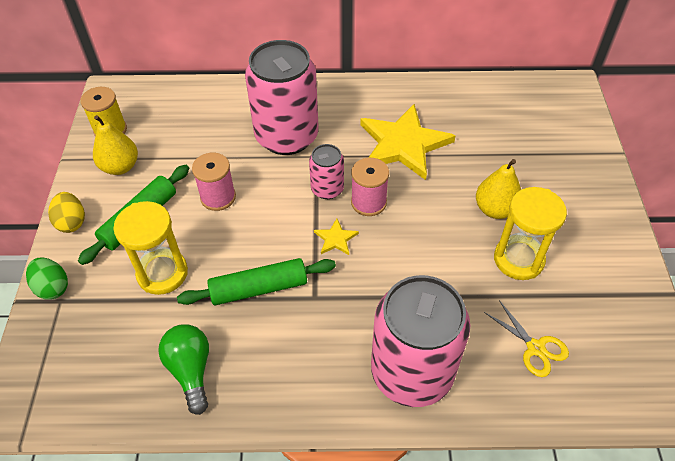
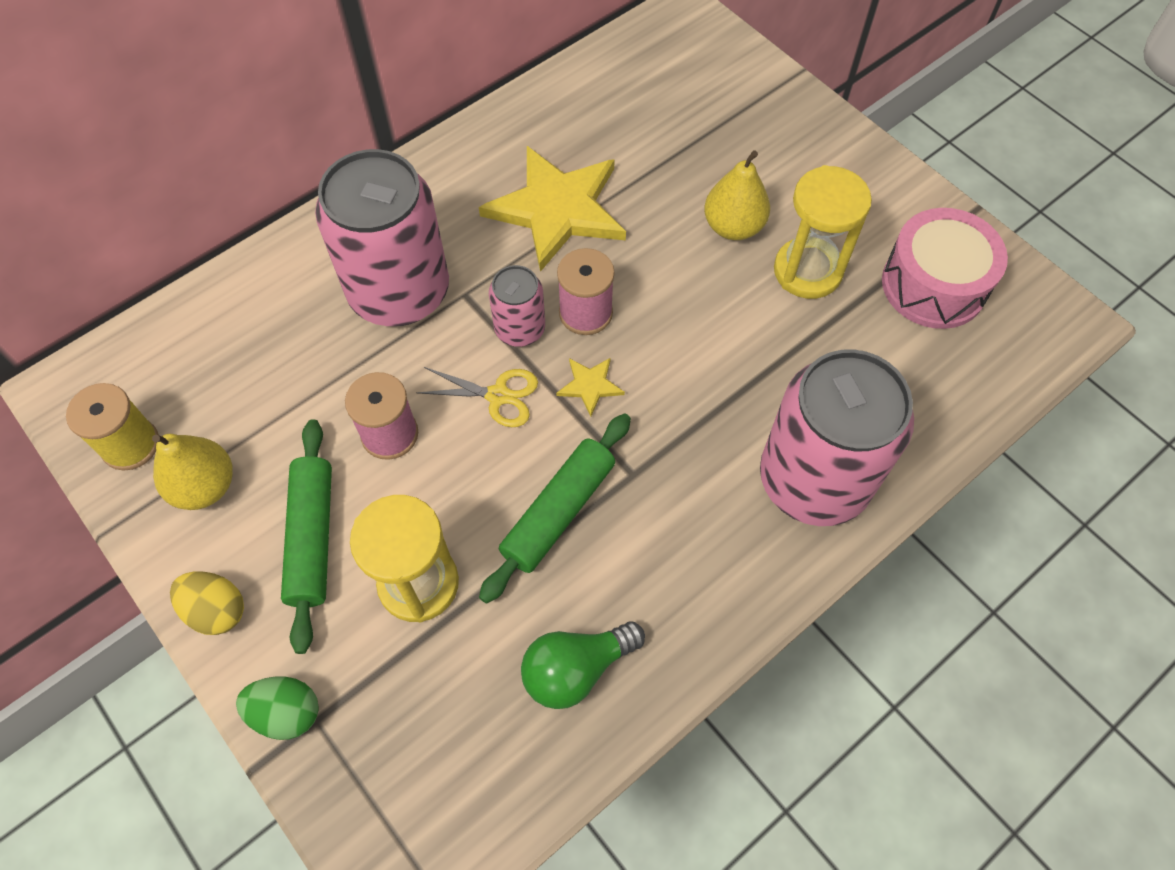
camera: 40 degrees left, 10 degrees up
green light bulb [158,324,209,415] -> green light bulb turned 60 degrees counterclockwise [521,621,645,709]
yellow scissors [484,300,569,377] -> yellow scissors moved to [417,367,538,427]
none -> pink drum [882,208,1008,329]

